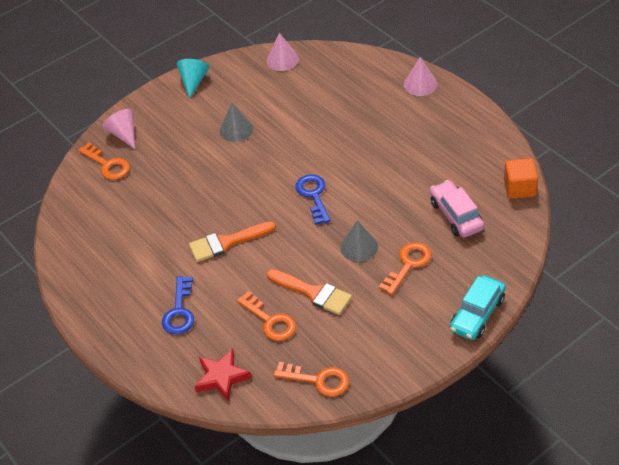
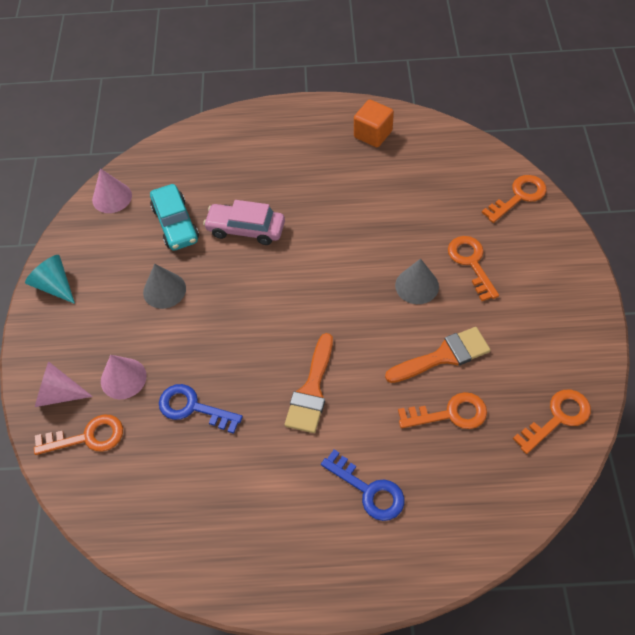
camera: 55 degrees left, 10 degrees up
red star [195,349,252,401] -> none
blue key [296,174,331,225] -> blue key moved to [159,384,243,434]
pink cone [404,57,437,96] -> pink cone moved to [101,355,147,399]
pink car [430,180,484,238] -> pink car moved to [203,200,285,245]
turquoise car [450,275,506,340] -> turquoise car moved to [150,184,199,251]
orange cube [504,158,538,199] -> orange cube moved to [354,100,394,147]
none -> orange key [482,175,546,223]

